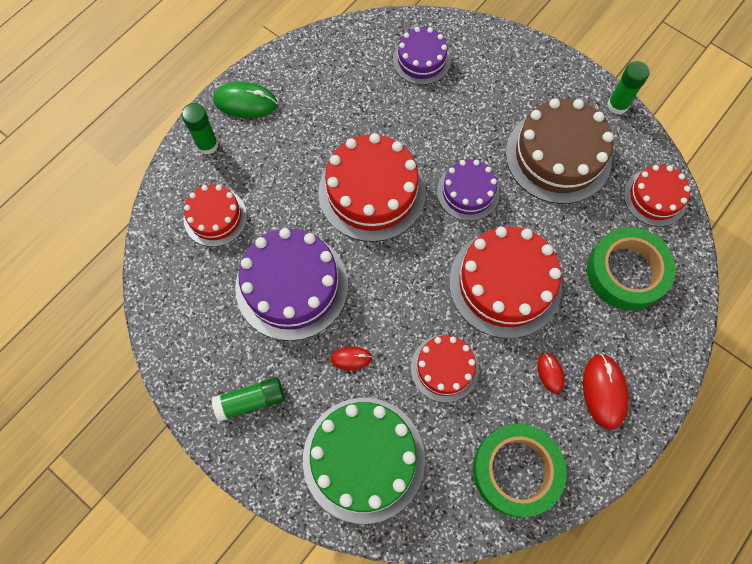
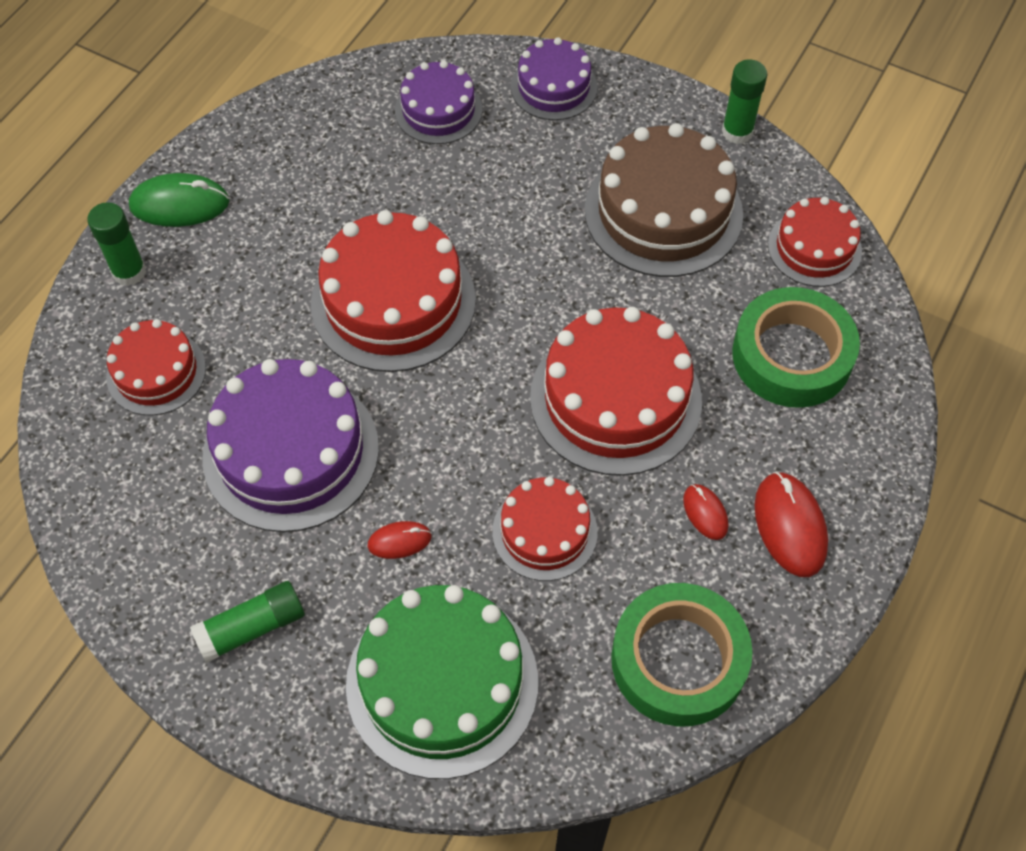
camera: 10 degrees left, 10 degrees down
purple cake [437,159,499,221] -> purple cake moved to [511,37,597,120]

